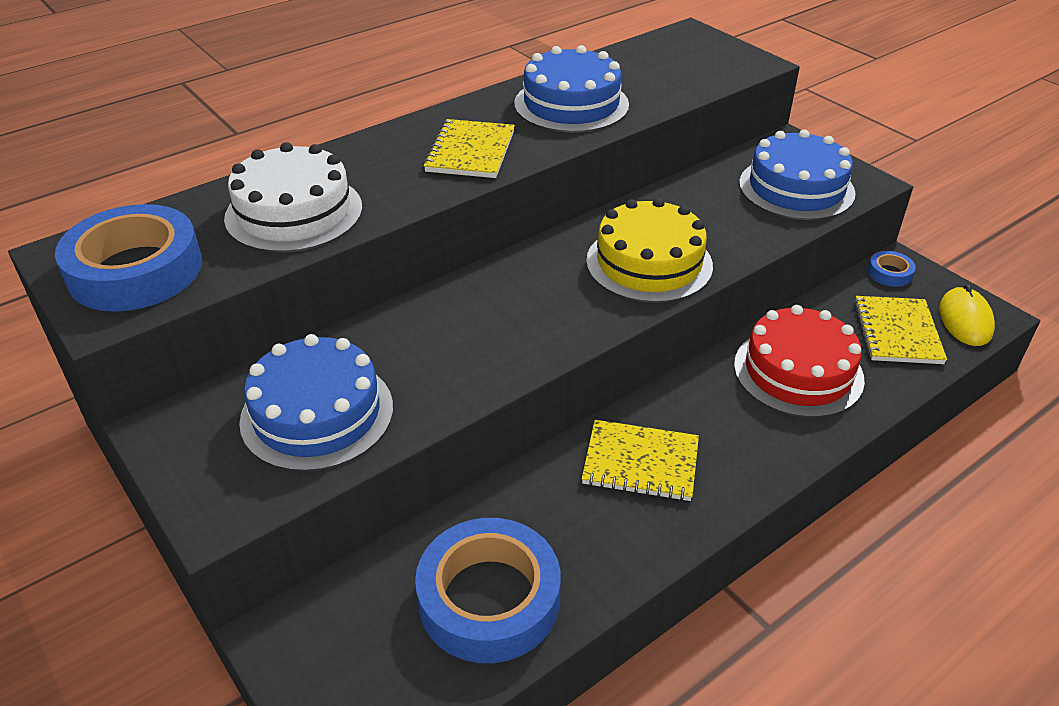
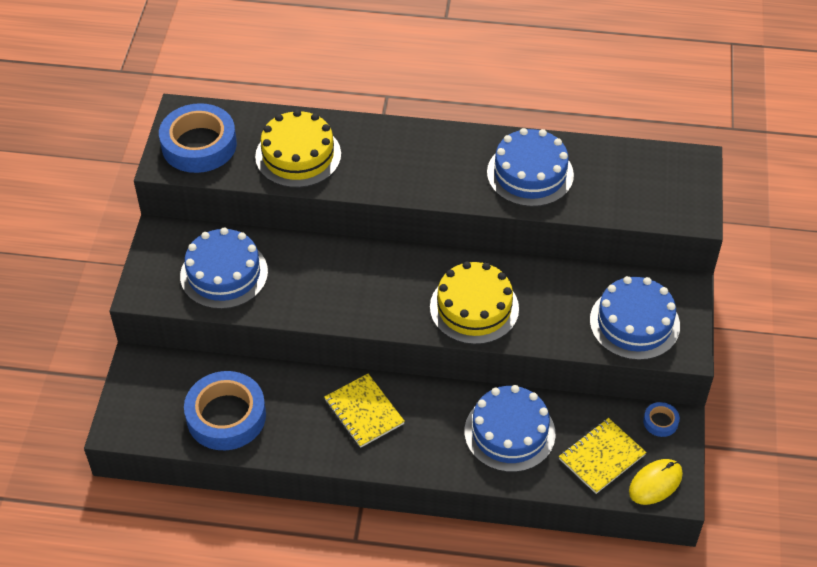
camera: 45 degrees right, 10 degrees up
white cake [224,142,362,253] -> yellow cake [255,110,341,188]
yellow notebook [423,119,515,178] -> none
red cake [734,305,865,418] -> blue cake [465,385,556,472]

